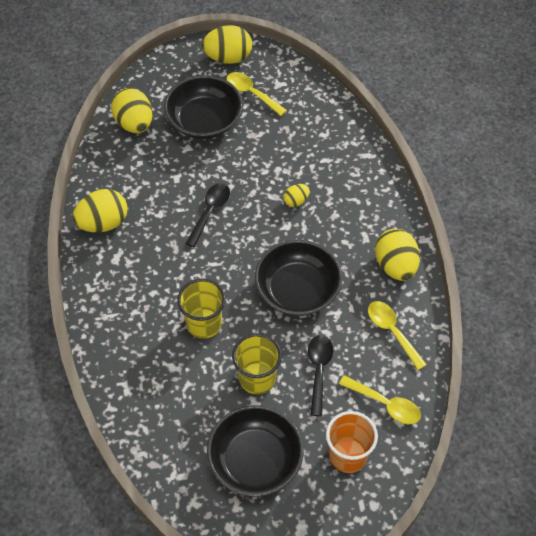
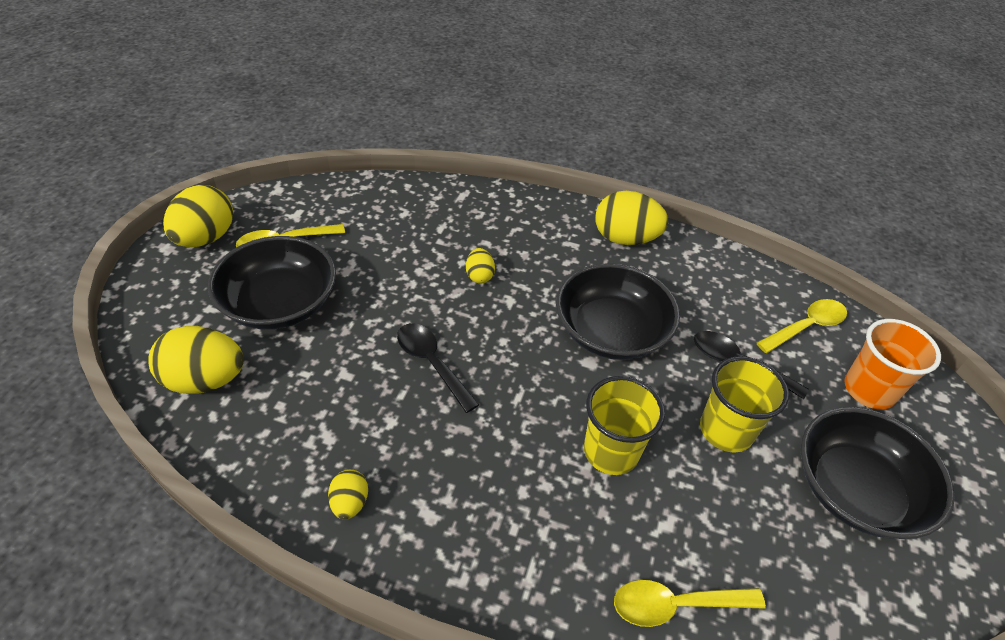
camera: 65 degrees left, 10 degrees down
yellow egg [72,189,127,233] -> yellow egg [328,469,368,519], size x0.51
yellow spoon [368,301,427,370] -> yellow spoon moved to [614,580,766,627]

